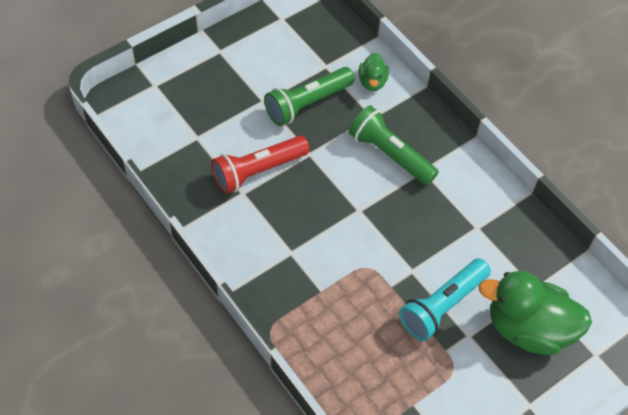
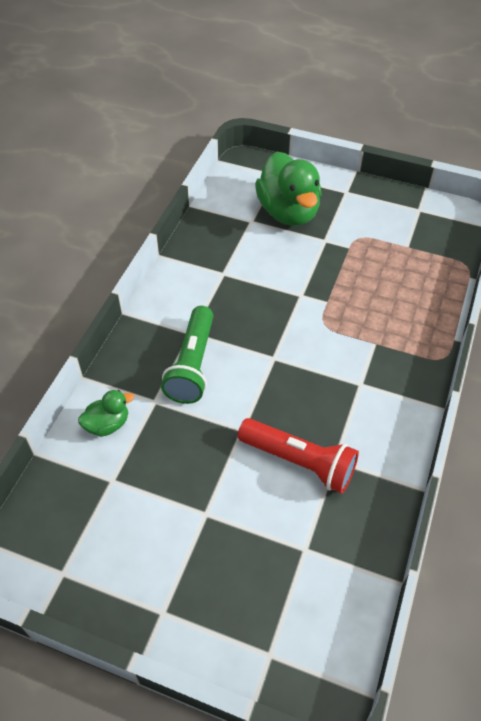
camera: 120 degrees left, 5 degrees down
green flashlight [264,67,355,126] -> none
turquoise flashlight [399,258,491,341] -> none

